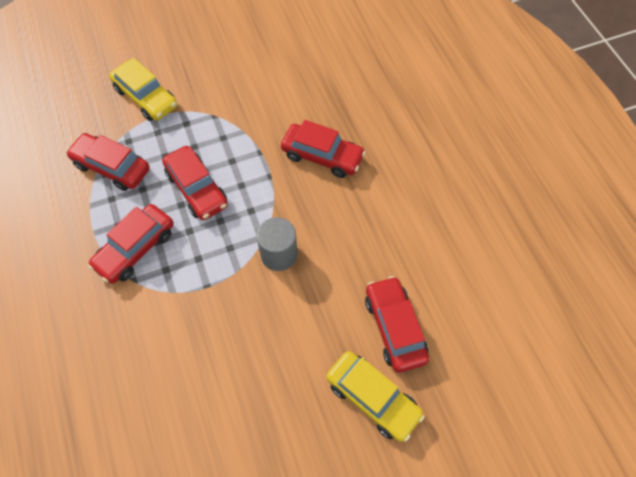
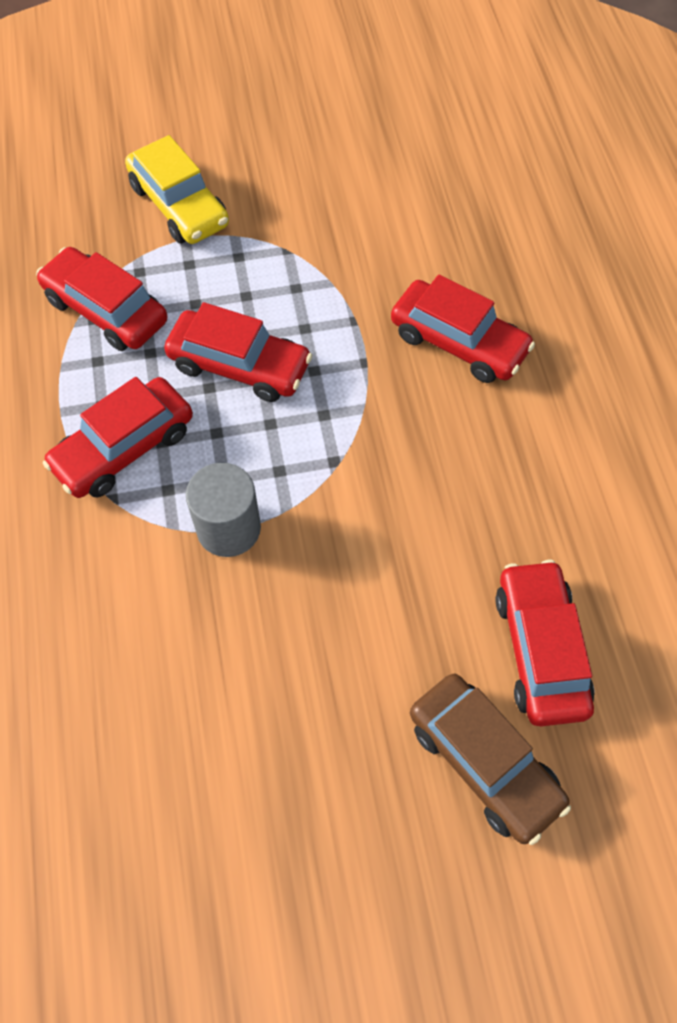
camera: 10 degrees right, 0 degrees up
red car [162,146,228,220] -> red car turned 45 degrees counterclockwise [164,302,312,402]
grey cylinder [257,217,298,271] -> grey cylinder moved to [186,463,261,557]
yellow car [326,351,425,442] -> brown car [410,674,571,845]

